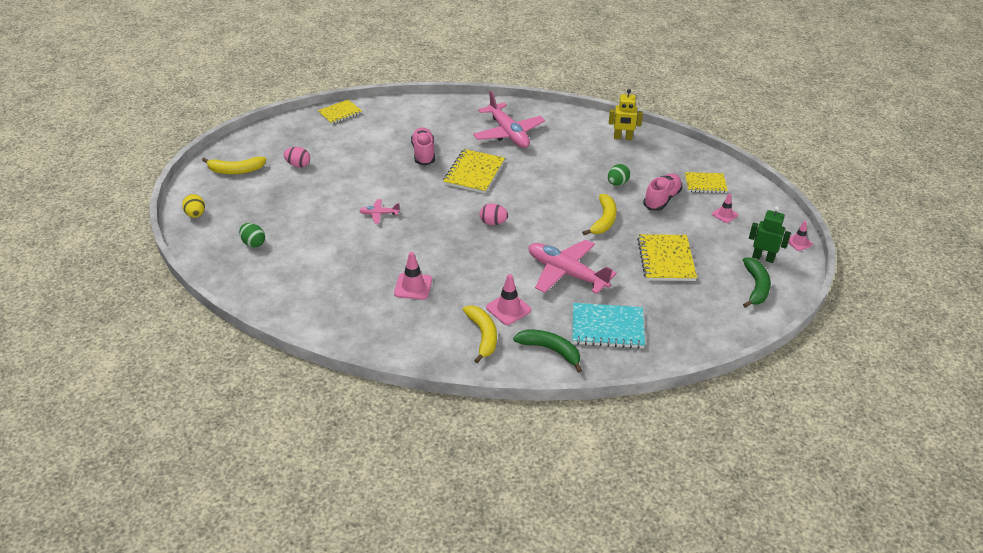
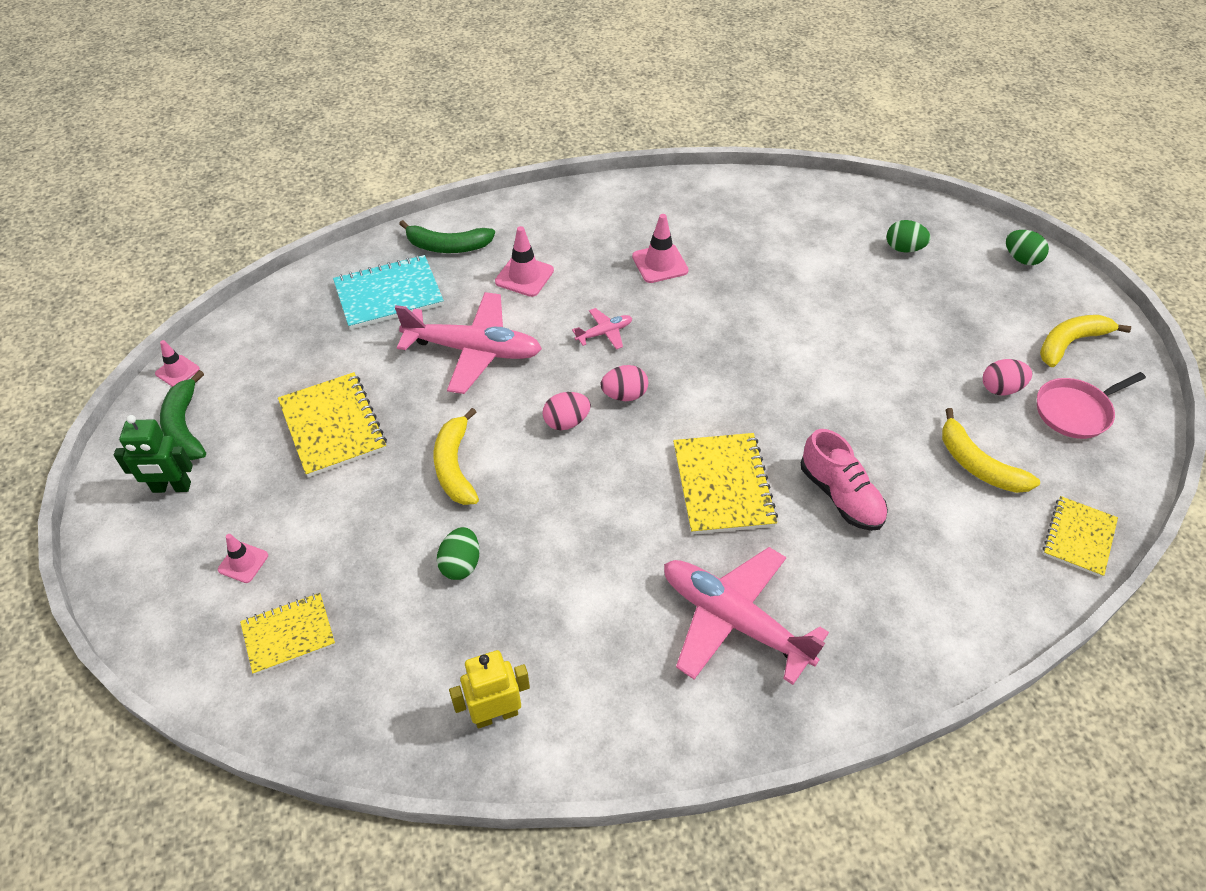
camera: 155 degrees right, 10 degrees up
yellow egg [182,194,205,218] -> green egg [1006,230,1049,265]
pink plane [359,199,400,223] -> pink plane moved to [572,308,632,350]
yellow banana [463,306,497,363] -> yellow banana moved to [942,408,1040,493]
pink shoe [643,173,682,211] -> none
pink traffic cone [788,221,813,251] -> pink traffic cone moved to [155,340,200,387]
none -> pink egg [542,392,591,430]
none -> pink pan [1037,372,1146,439]

